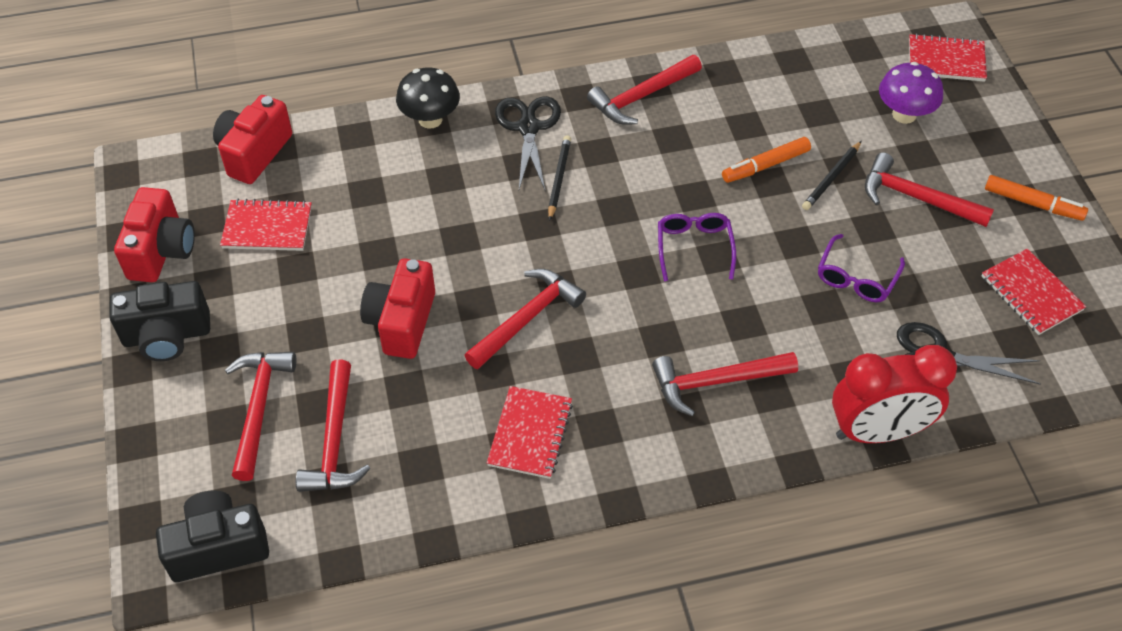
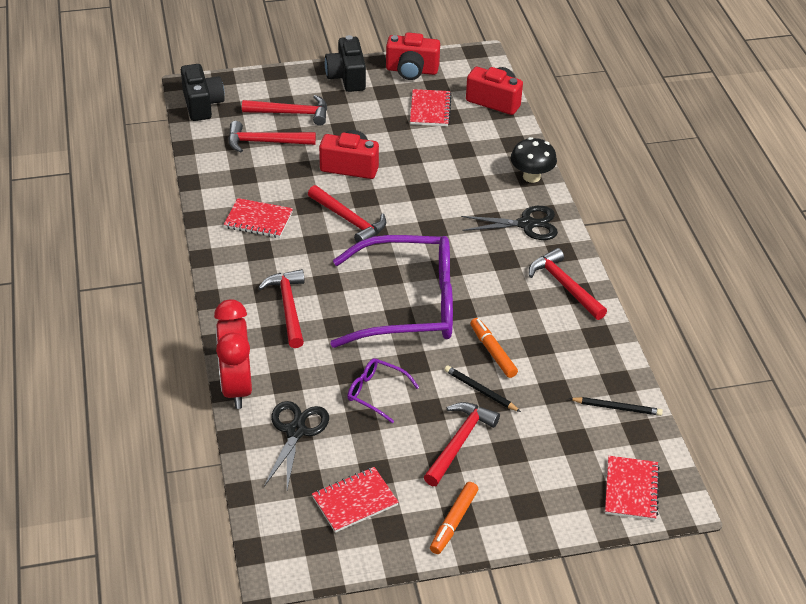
camera: 90 degrees right, 10 degrees down
black pencil [548,135,571,221] -> black pencil moved to [569,397,663,416]
purple glasses [658,213,736,281] -> purple glasses [330,235,453,348], size x2.38
purple mushroom [879,62,943,124] -> none

